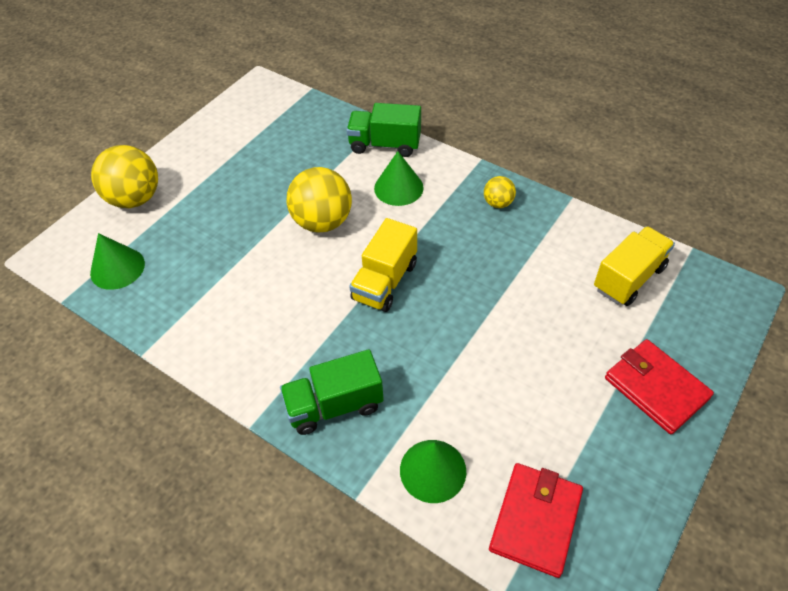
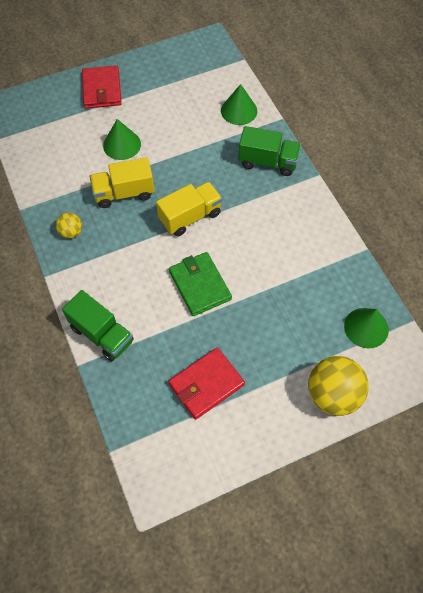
camera: 150 degrees left, 10 degrees up
yellow ball [286,167,352,233] -> green wallet [169,252,232,316]
green cone [374,151,424,206] -> green cone moved to [103,119,141,160]
red wallet [489,463,583,578] -> red wallet moved to [168,348,245,420]
yellow truck [594,226,675,306] -> yellow truck moved to [90,157,154,208]

